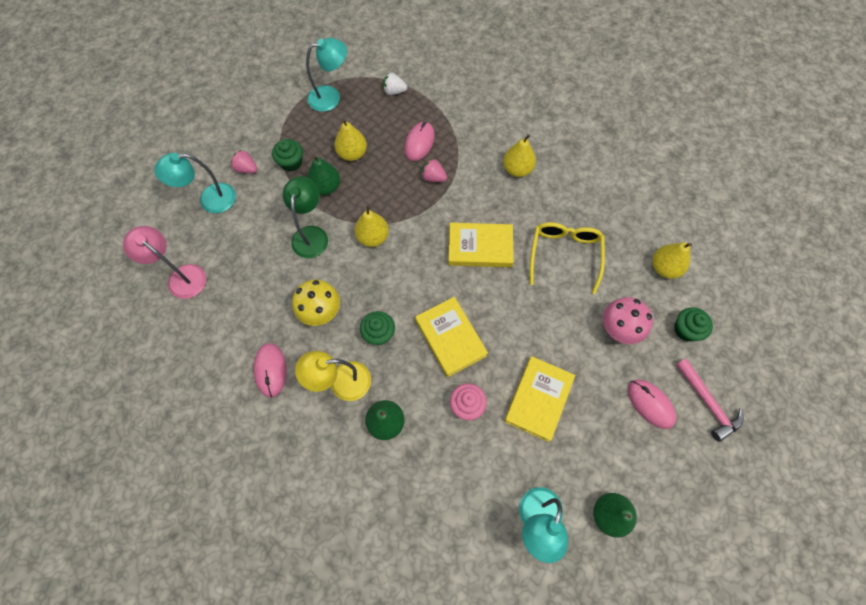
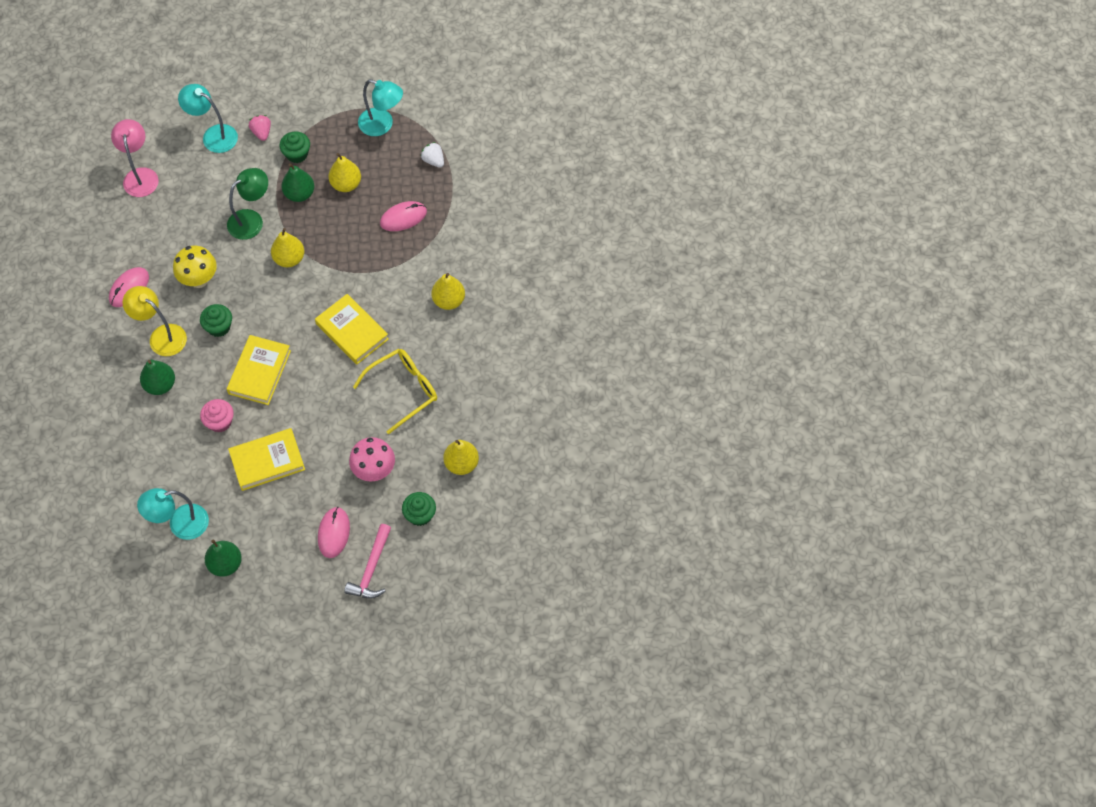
camera: 45 degrees right, 5 degrees down
pink strawberry [421,159,447,182] -> none

